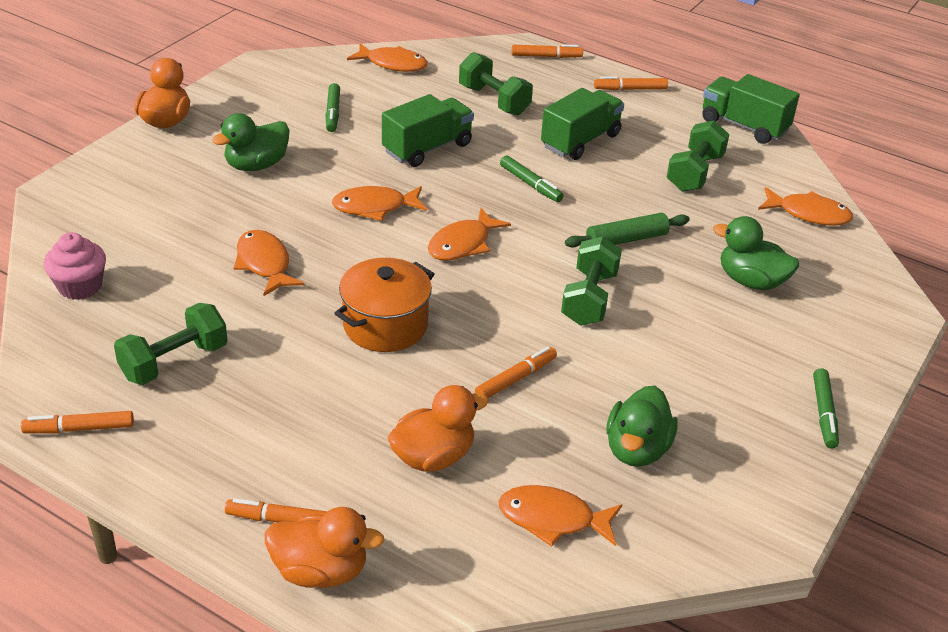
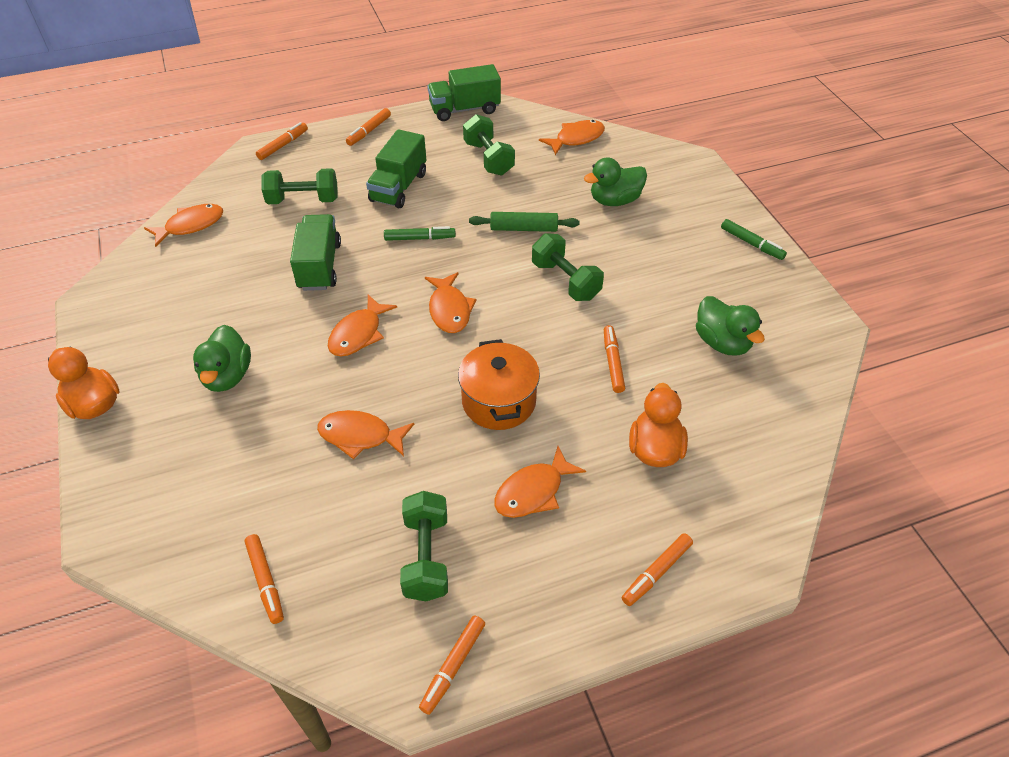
camera: 50 degrees left, 10 degrees up
pink cupcake [44,232,106,300] -> orange marker [245,534,284,624]
orange duck [265,507,384,588] -> none
green marker [326,83,340,132] -> none
orange fish [499,485,622,547] -> orange fish moved to [494,446,586,518]
green truck [541,88,624,160] -> green truck turned 150 degrees counterclockwise [366,129,426,208]
green rolling pin [565,213,690,247] -> green rolling pin turned 75 degrees clockwise [469,212,580,232]

